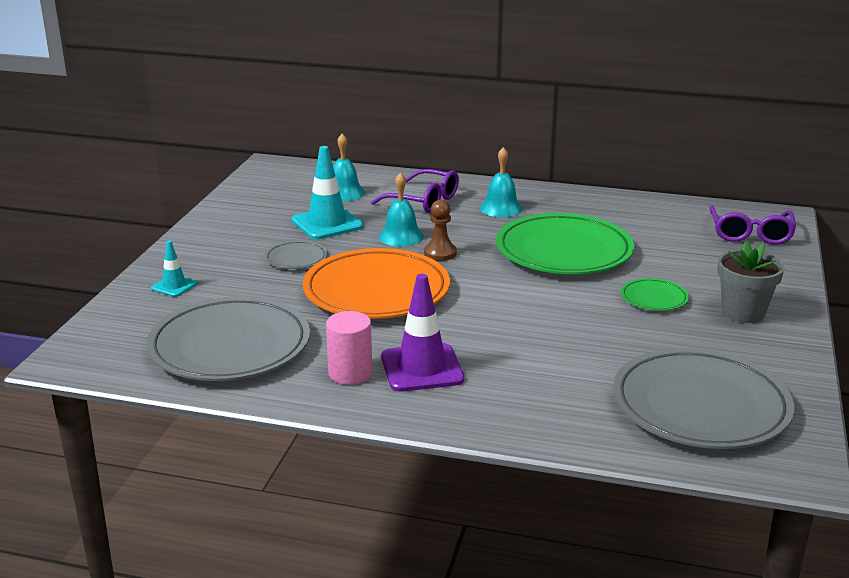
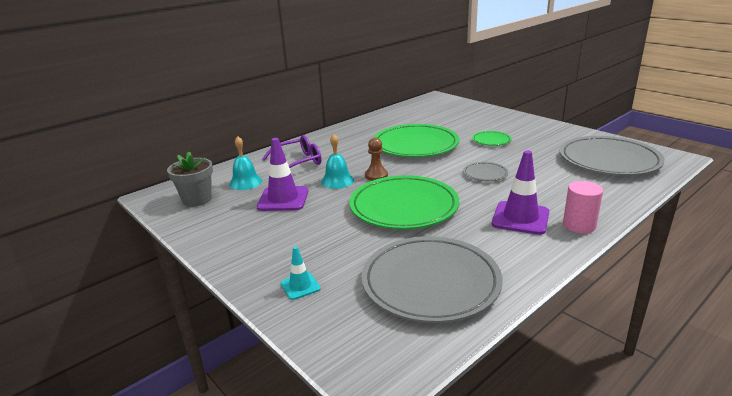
camera: 55 degrees left, 0 degrees up
grey plate [265,241,327,269] -> grey plate moved to [463,162,508,181]
turquoise traffic cone [292,146,363,239] -> purple traffic cone [257,138,309,211]
orange plate [303,248,450,319] -> green plate [349,175,459,229]
pink cylinder [326,311,372,385] -> pink cylinder moved to [563,181,603,233]
turquoise bell [480,147,523,217] -> none
purple glasses [710,206,796,245] -> none
grey flower pot [717,241,785,323] -> grey flower pot moved to [167,151,213,207]

